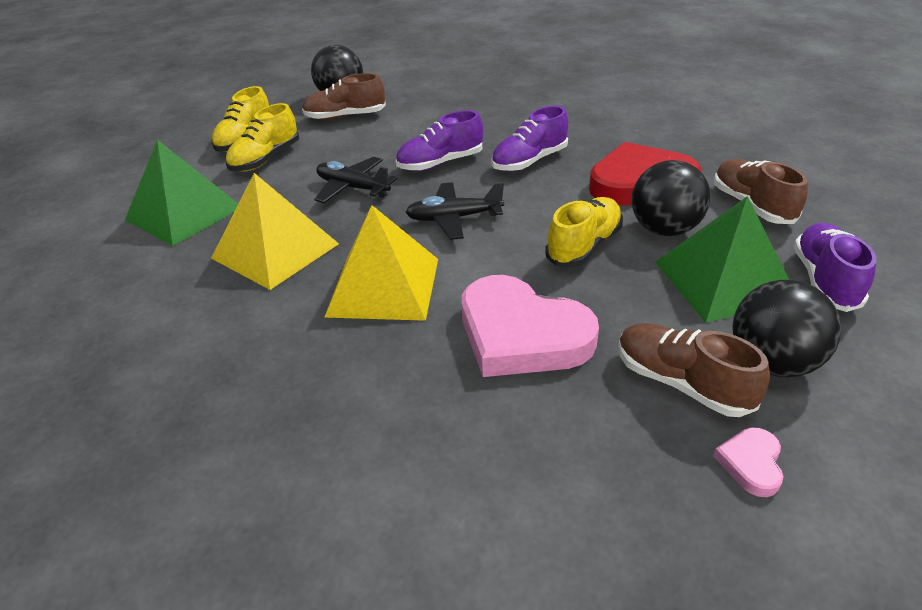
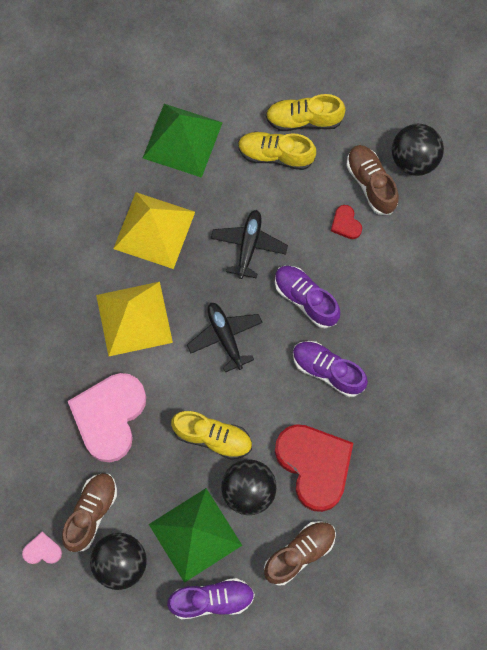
camera: 70 degrees right, 35 degrees up
none -> red heart [331,205,362,239]

